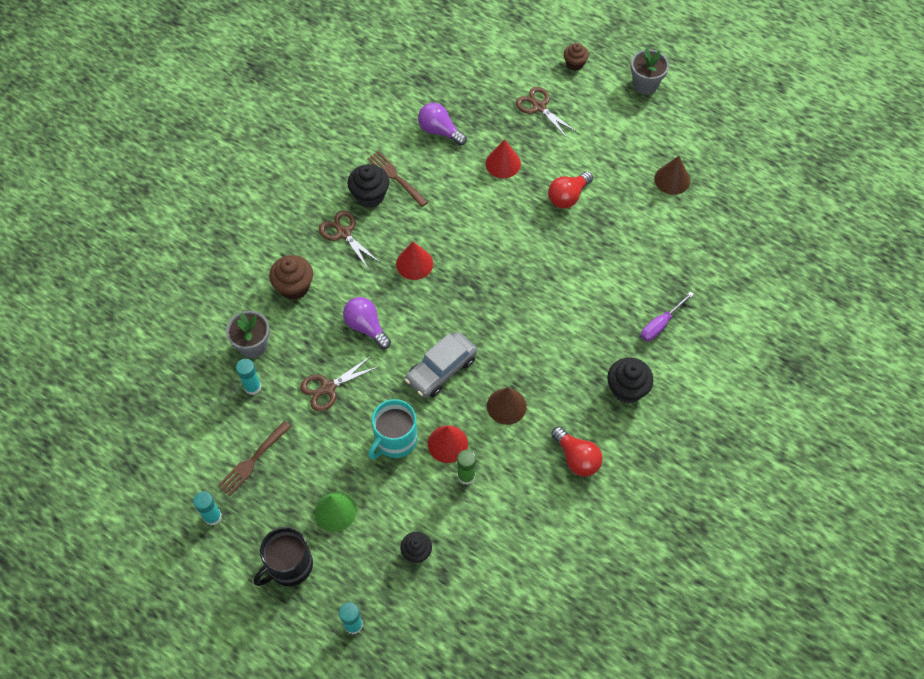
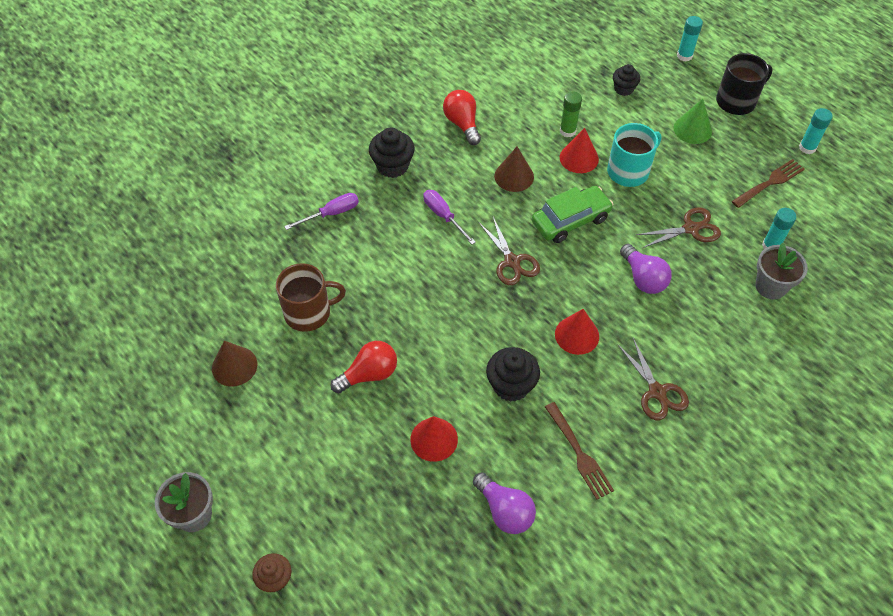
camera: 165 degrees left, 5 degrees down
brown cupcake [269,255,313,300] -> none
black cupcake [348,164,389,208] -> black cupcake moved to [486,347,540,402]
grey car [405,332,477,398] -> green car [532,186,613,243]
brown scissors [516,87,577,139] -> brown scissors moved to [478,217,540,285]
none -> brown mug [276,263,346,332]
none -> purple screwdriver [423,190,476,244]

